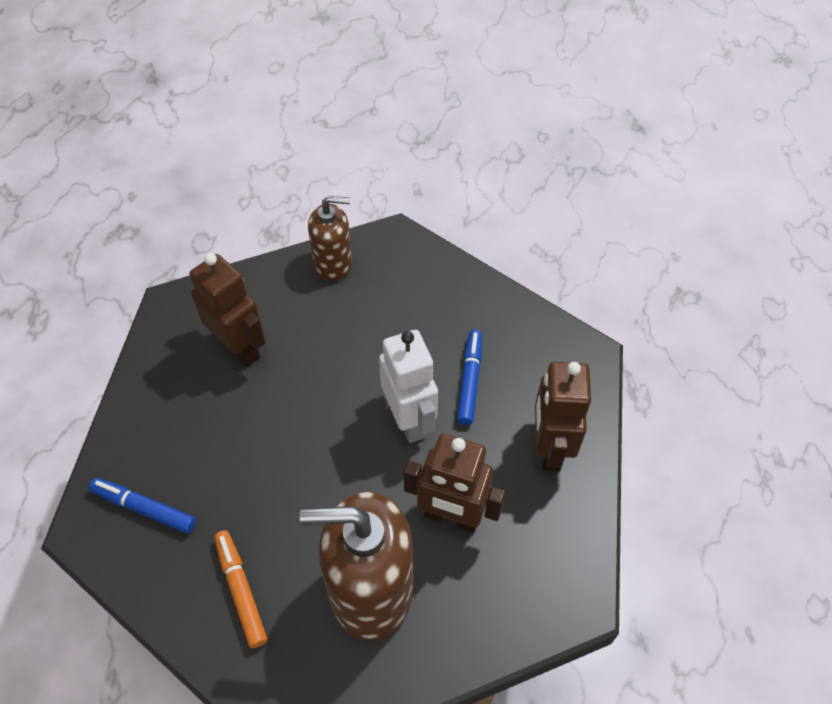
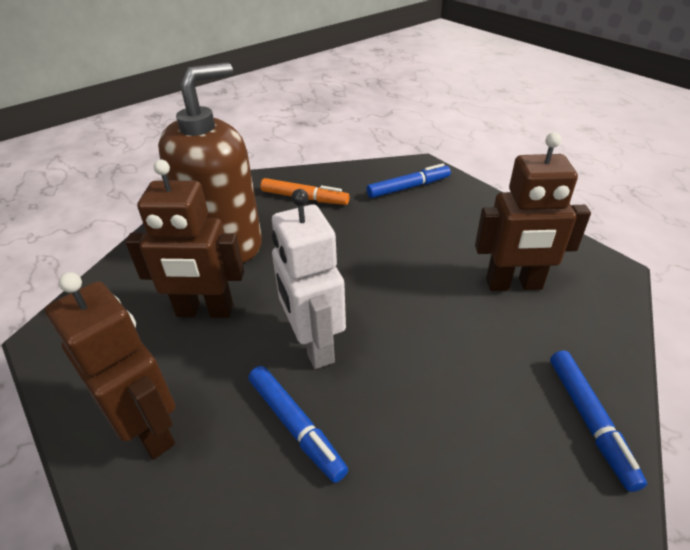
camera: 135 degrees right, 15 degrees down
brown soap dispenser [308,196,352,281] -> blue marker [550,351,647,492]
white robot [379,330,438,443] -> white robot turned 45 degrees clockwise [272,189,346,369]
brown robot [403,434,505,533] -> brown robot turned 150 degrees counterclockwise [125,160,244,318]

